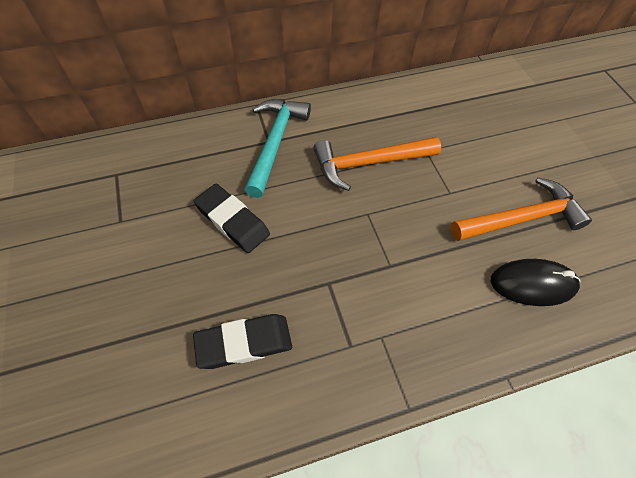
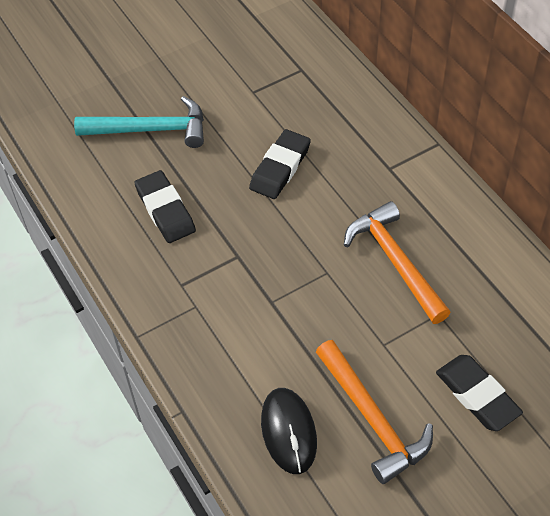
camera: 80 degrees right, 5 degrees down
turquoise hammer [244,99,311,198] -> turquoise hammer moved to [74,96,204,148]
none -> black eraser [436,355,523,431]

